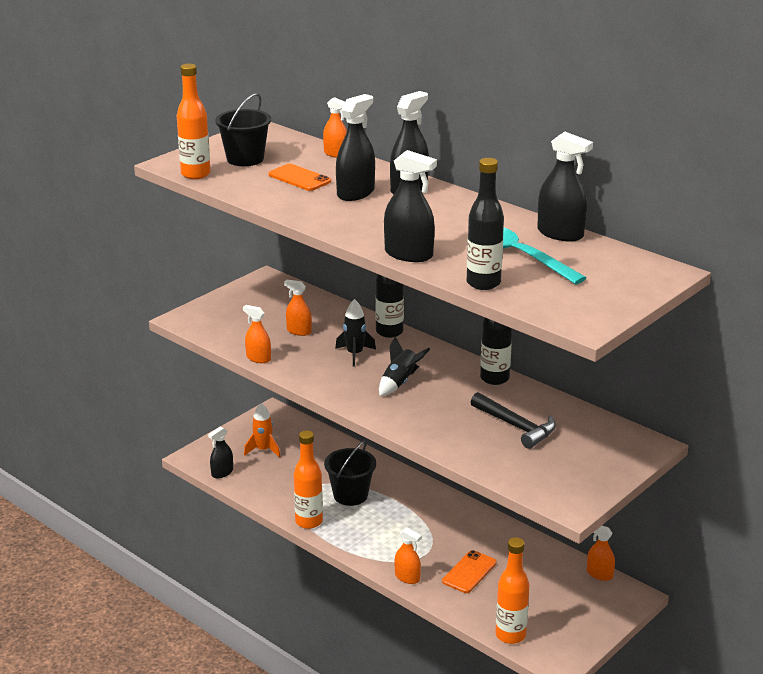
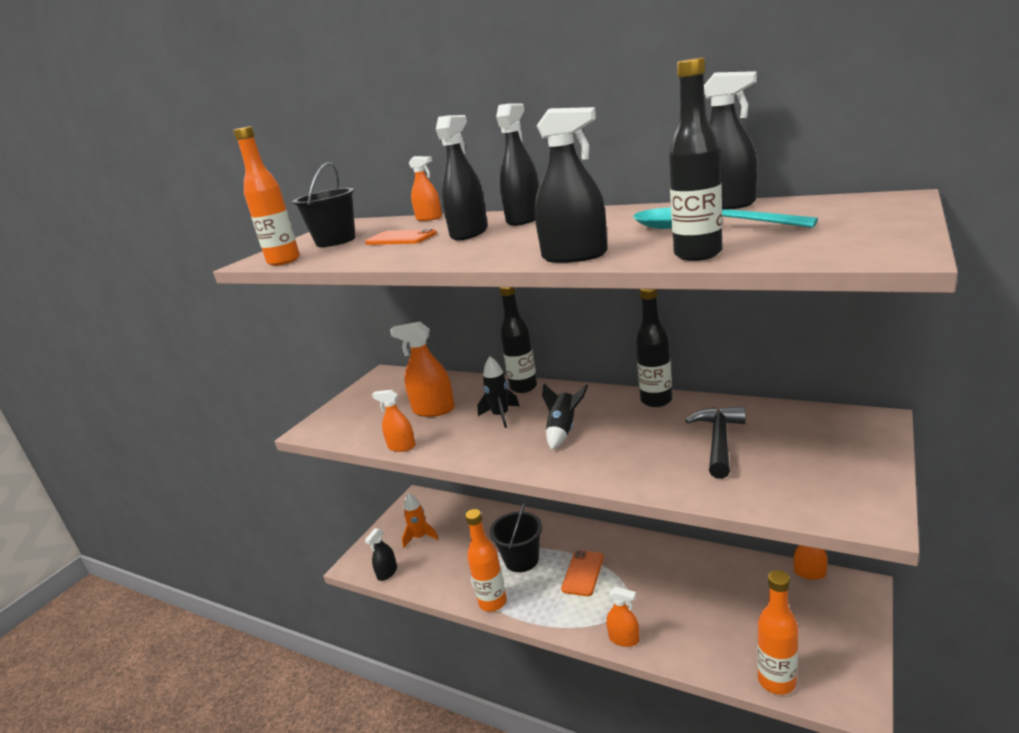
camera: 10 degrees left, 5 degrees down
orange spray bottle [284,280,312,336] -> orange spray bottle [390,322,455,417], size x1.61
orange phone [442,550,497,593] -> orange phone moved to [561,550,604,596]
black hammer [471,392,556,449] -> black hammer turned 105 degrees counterclockwise [685,406,745,479]

